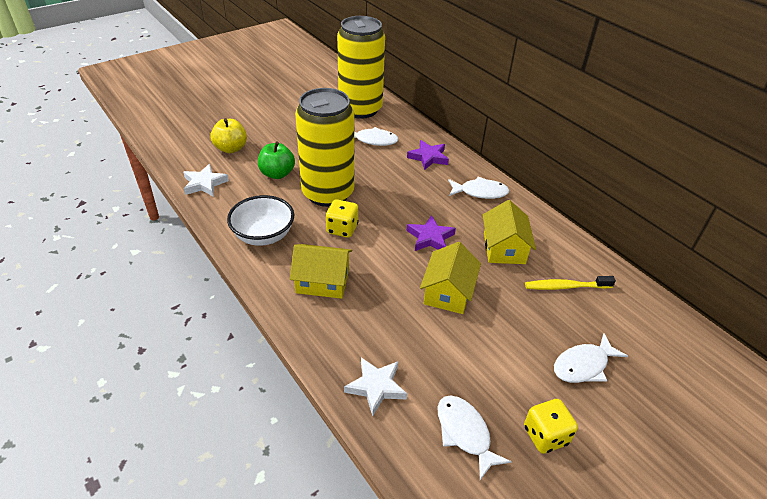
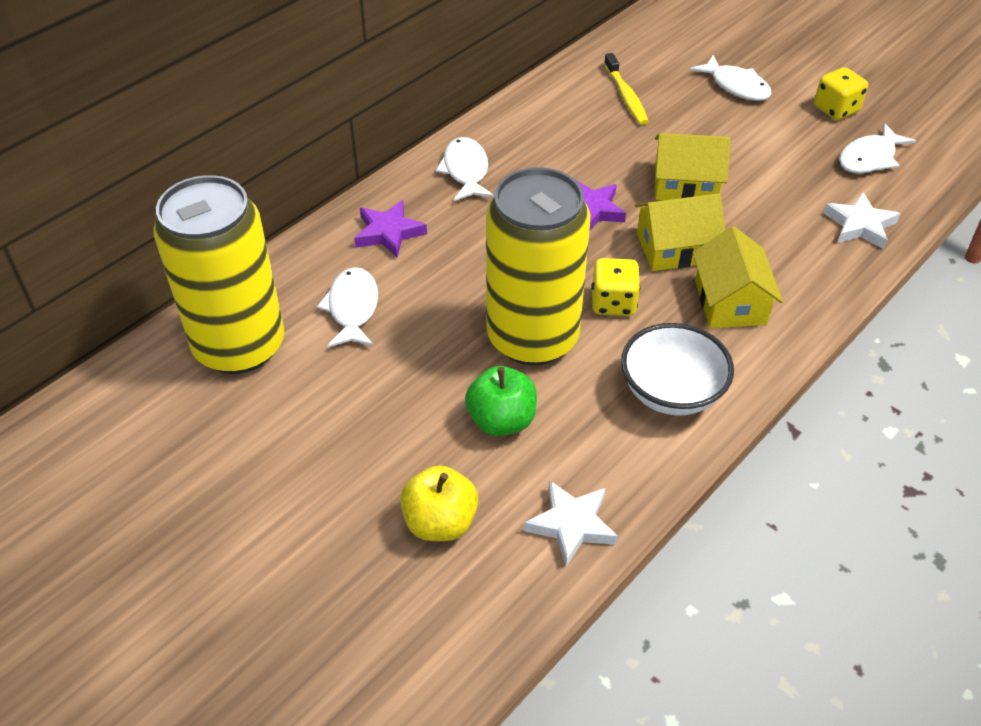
camera: 100 degrees left, 5 degrees up
yellow house [483,200,536,264] -> yellow house moved to [635,193,726,271]

